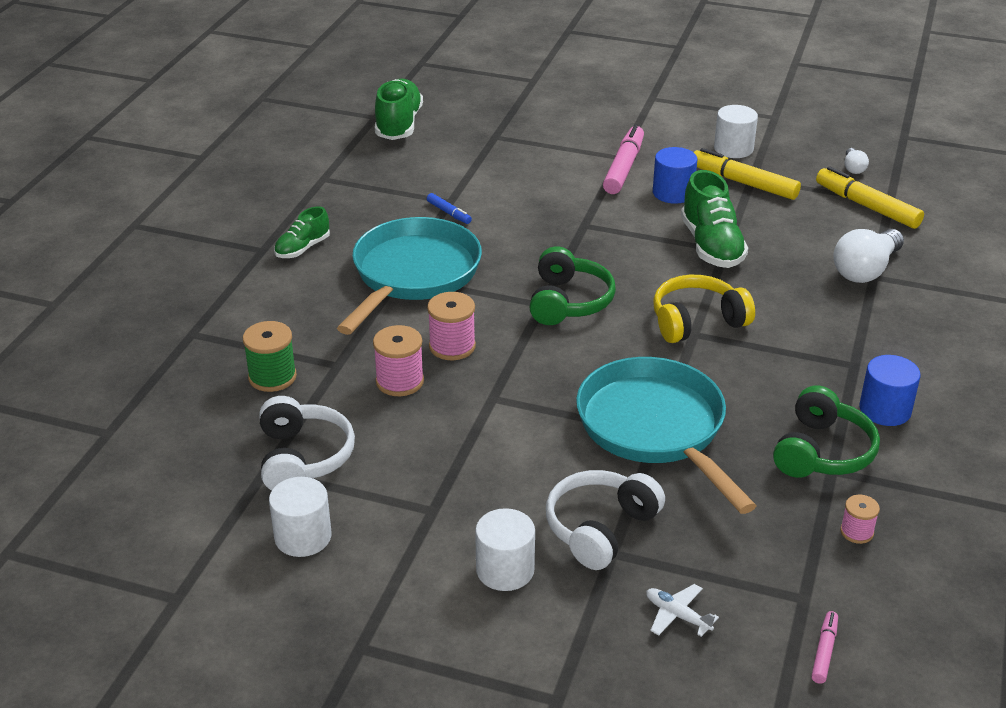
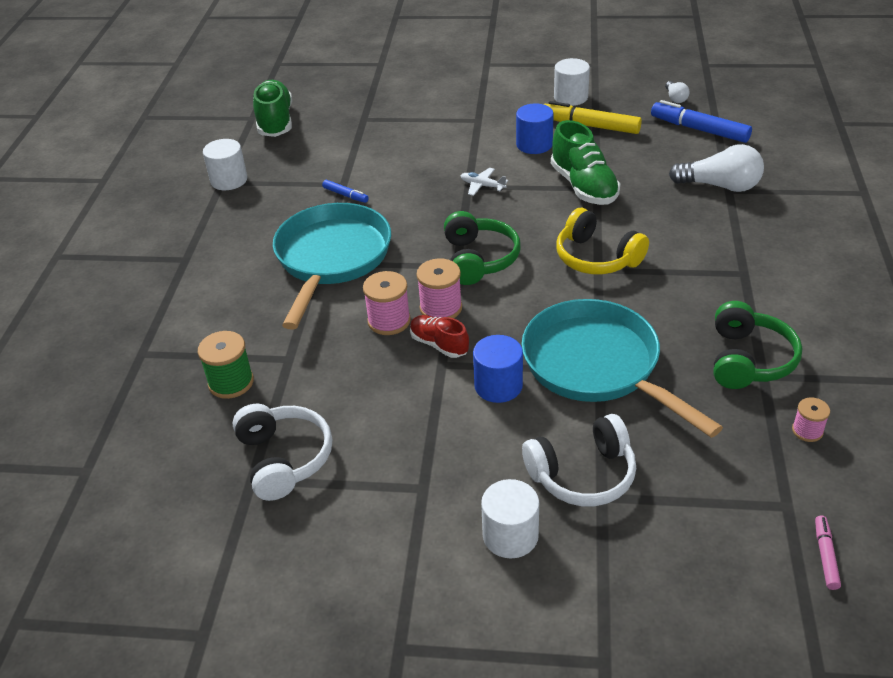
camera: 10 degrees left, 5 degrees up
white cylinder [269,477,332,557] -> white cylinder moved to [203,139,247,190]
green shoe [274,206,330,258] -> none
pink spool [373,325,424,396] -> pink spool moved to [416,258,462,318]
white headphones [546,470,665,570] -> white headphones turned 135 degrees counterclockwise [522,414,636,506]
pink marker [603,124,644,194] -> none
white plane [646,584,719,637] -> white plane moved to [461,168,508,196]
yellow headphones [653,275,755,343] -> yellow headphones turned 105 degrees counterclockwise [556,208,649,274]
yellow marker [816,166,924,229] -> blue marker [651,100,752,143]
white light bulb [833,229,904,283] -> white light bulb turned 105 degrees counterclockwise [669,144,764,192]
blue cylinder [860,355,921,426] -> blue cylinder moved to [473,335,523,403]
none -> red shoe [410,315,469,358]

